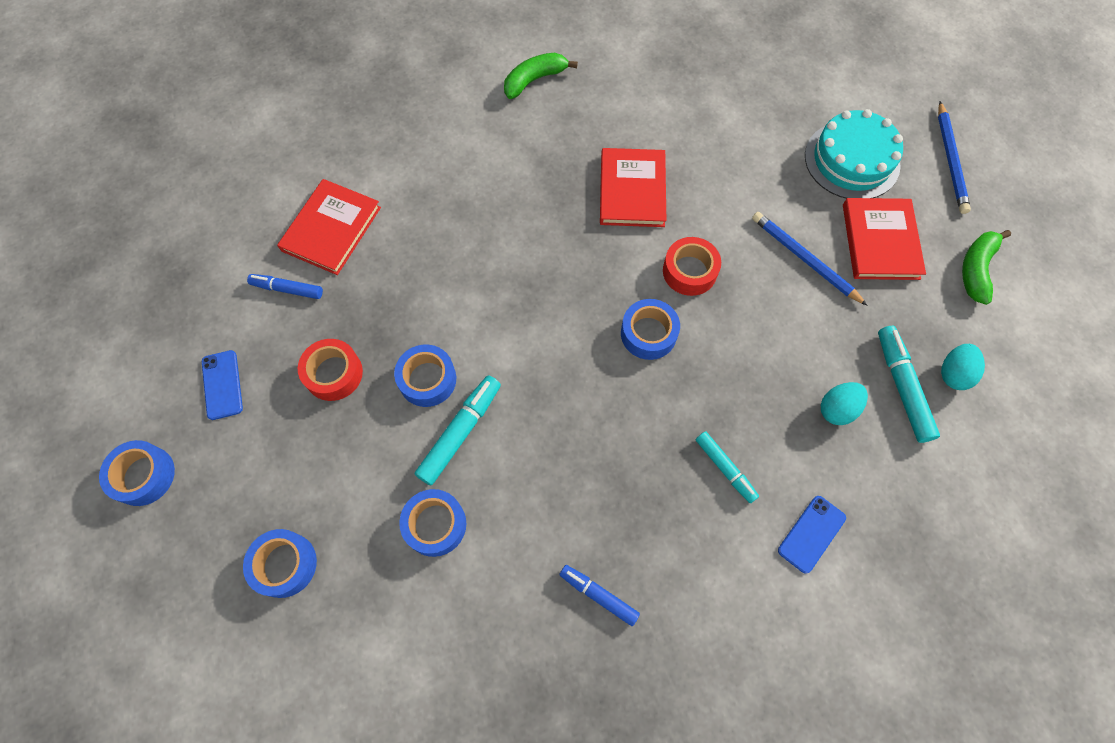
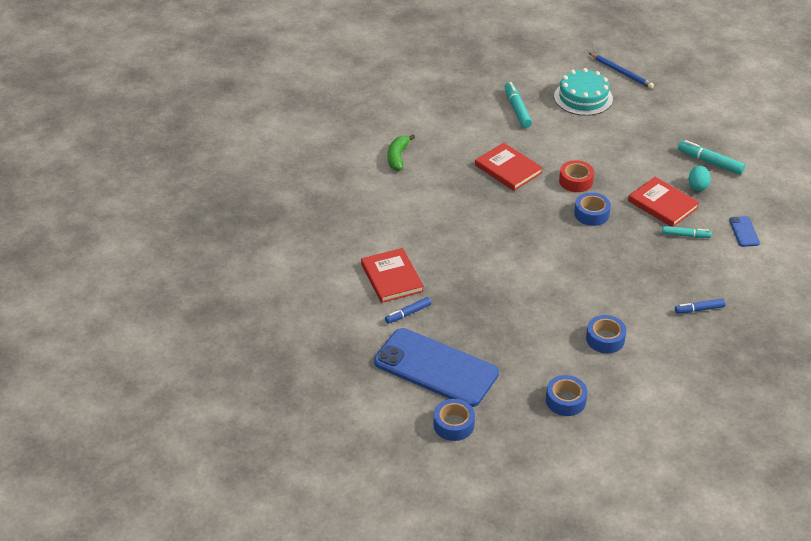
camera: 45 degrees left, 25 degrees down
blue phone [202,350,243,420] -> blue phone [374,328,499,407], size x2.49
red tape [298,339,363,401] -> none
blue tape [394,344,456,407] -> none
turquoise marker [415,375,501,486] -> turquoise marker moved to [505,82,532,128]
blue pencil [752,212,868,306] -> none
red book [843,198,926,280] -> red book moved to [628,177,700,227]
turquoise egg [941,344,985,390] -> none
green banana [962,230,1011,305] -> none

